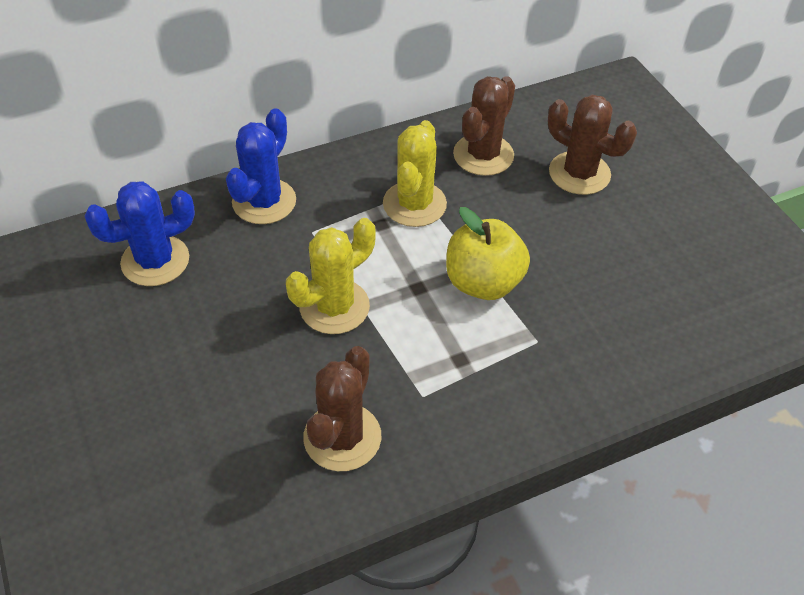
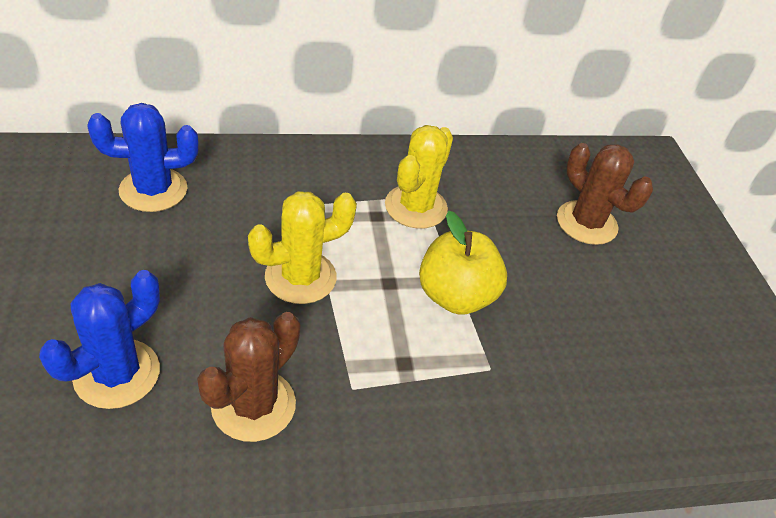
camera: 10 degrees right, 5 degrees down
blue cactus [226,108,296,224] -> blue cactus moved to [39,270,160,409]
brown cactus [453,76,515,176] -> none

